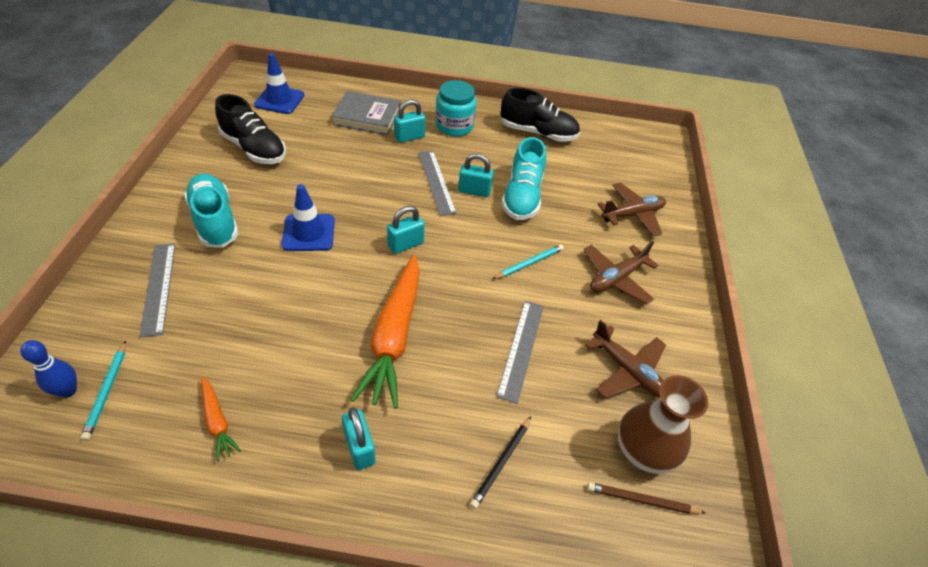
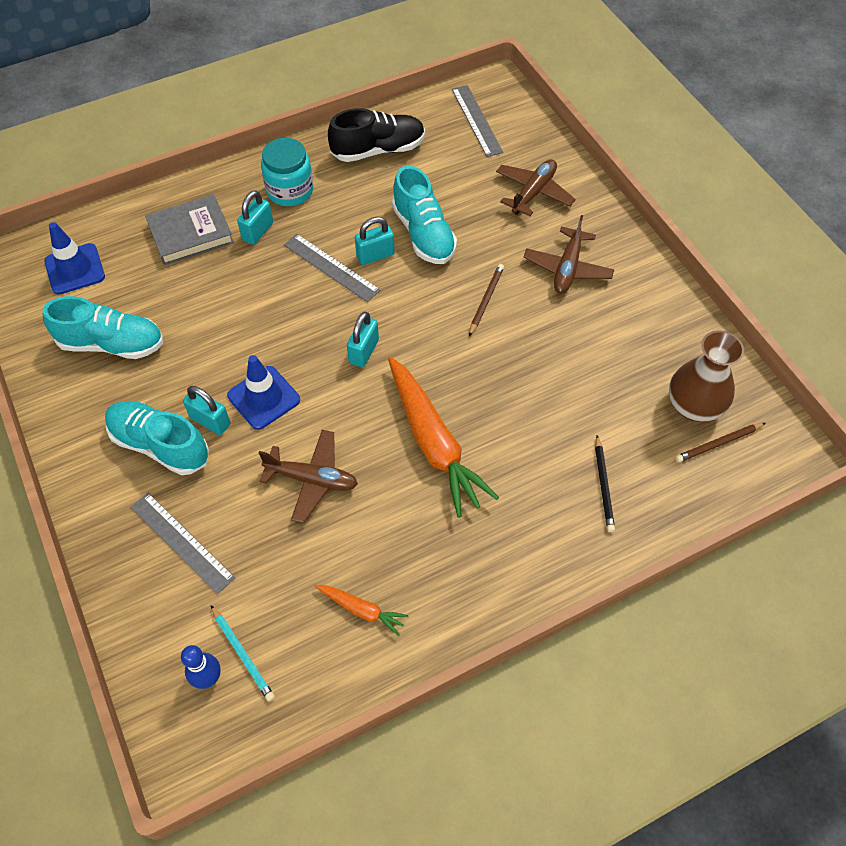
camera: 30 degrees left, 10 degrees up
black shoe [215,94,286,164] -> turquoise shoe [43,296,163,359]
turquoise padlock [342,407,376,470] -> turquoise padlock moved to [183,386,230,435]
turquoise pencil [492,244,564,279] -> brown pencil [469,264,504,336]
grey ruler [496,301,544,404] -> grey ruler moved to [452,85,503,157]
brown plane [585,320,666,398] -> brown plane moved to [259,430,358,523]

